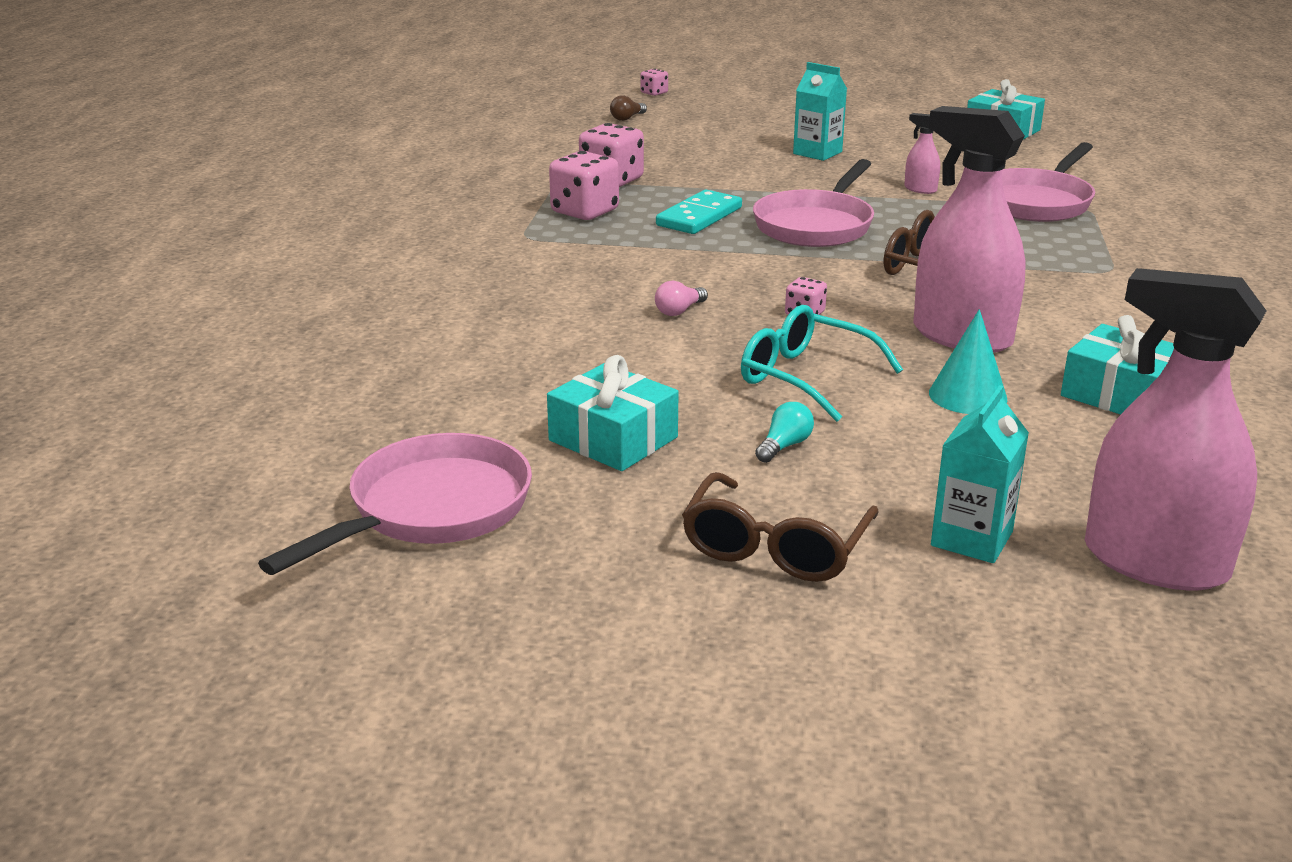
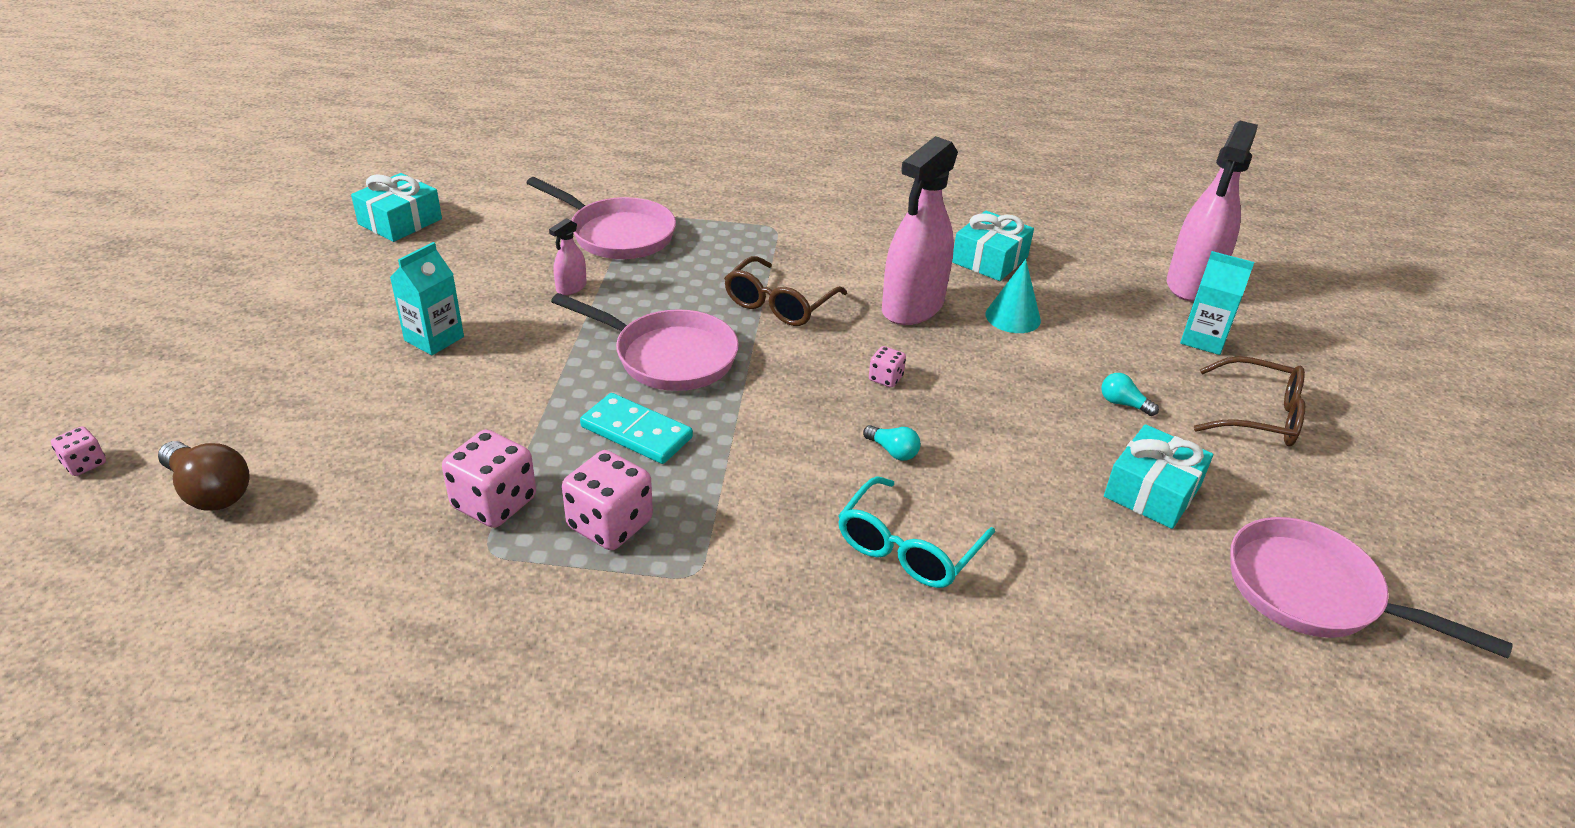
camera: 95 degrees left, 10 degrees up
brown light bulb [610,95,647,121] -> brown light bulb [158,441,250,511], size x1.80
pink light bulb [655,281,708,316] -> turquoise light bulb [863,425,921,461]
turquoise glasses [741,305,903,422] -> turquoise glasses moved to [838,476,995,588]

